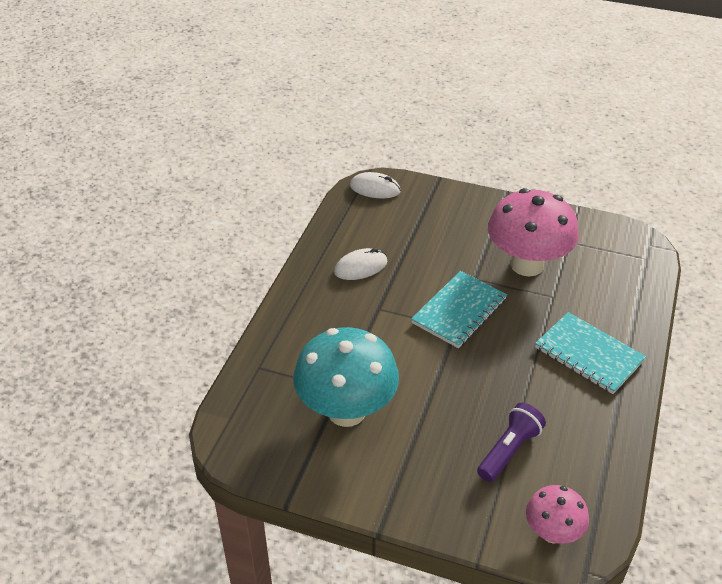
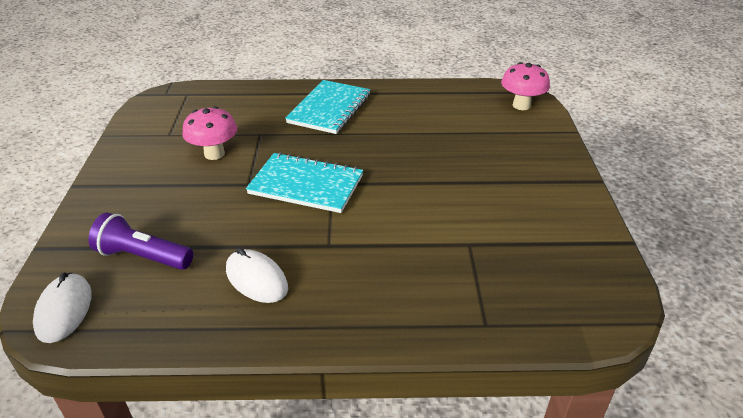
camera: 110 degrees left, 5 degrees down
turquoise mushroom [294,327,399,427] -> none
purple flashlight [477,403,546,482] -> purple flashlight moved to [88,212,193,270]
pink mushroom [488,188,579,276] -> pink mushroom [183,106,237,160], size x0.54

